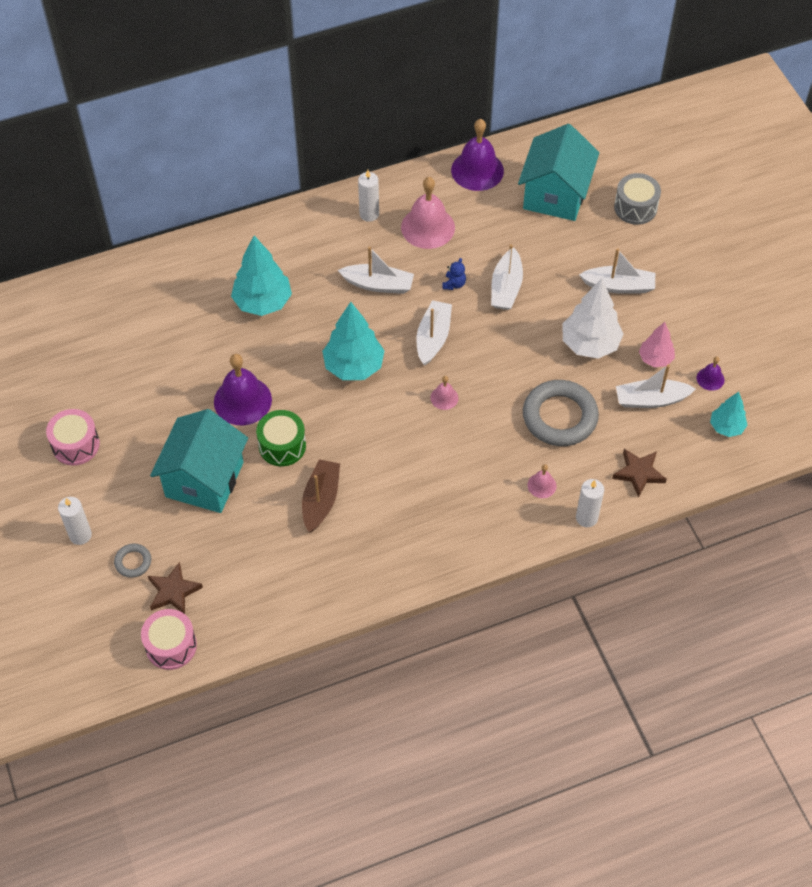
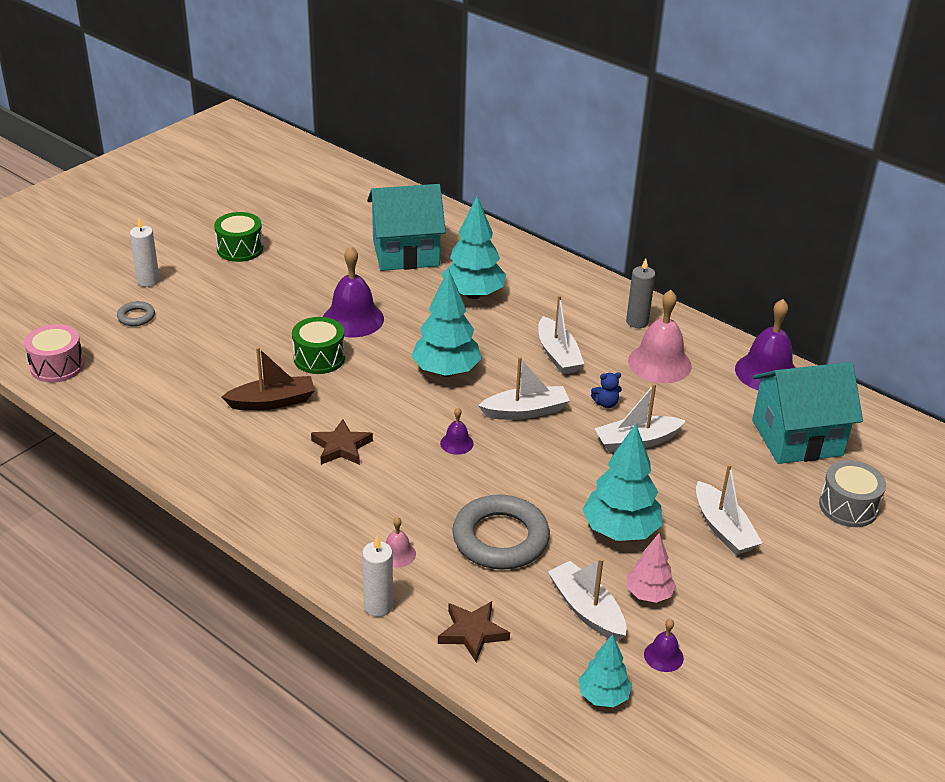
camera: 60 degrees right, 20 degrees down
pink drum [46,409,100,466] -> green drum [214,212,263,262]
brown star [148,562,203,614] -> brown star moved to [311,419,373,465]
turquoise house [150,409,248,513] -> turquoise house moved to [367,184,446,271]
white candle [358,170,379,222] -> grey candle [626,258,655,328]
pink bell [430,376,458,410] -> purple bell [440,408,474,455]
white tree [563,279,623,359] -> turquoise tree [582,424,663,541]

